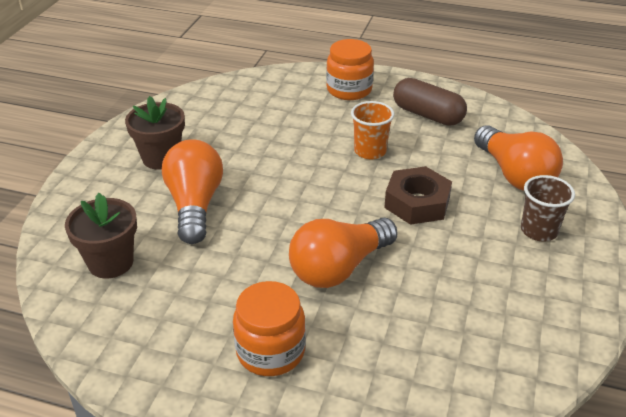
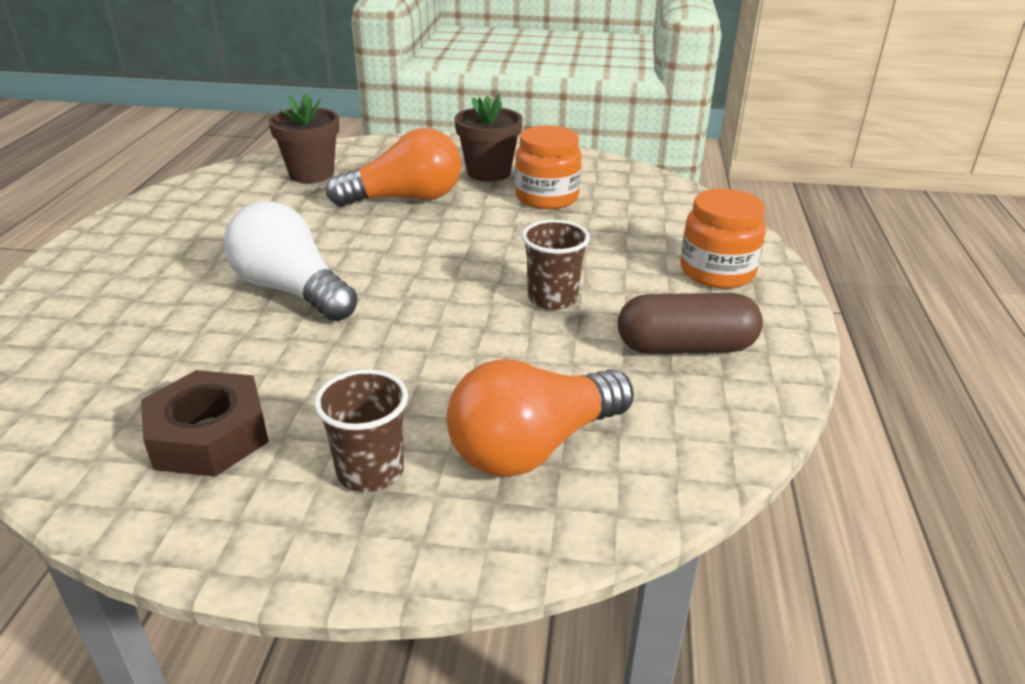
camera: 80 degrees right, 5 degrees down
orange jar [233,281,306,376] -> orange jar moved to [515,125,582,209]
orange light bulb [289,218,398,288] -> white light bulb [224,201,358,321]
orange cup [351,101,394,159] -> brown cup [522,220,590,310]
brown nut [384,166,452,225] -> brown nut moved to [141,370,269,477]
brown capsule [393,78,467,126] -> brown capsule turned 60 degrees clockwise [618,293,763,354]

